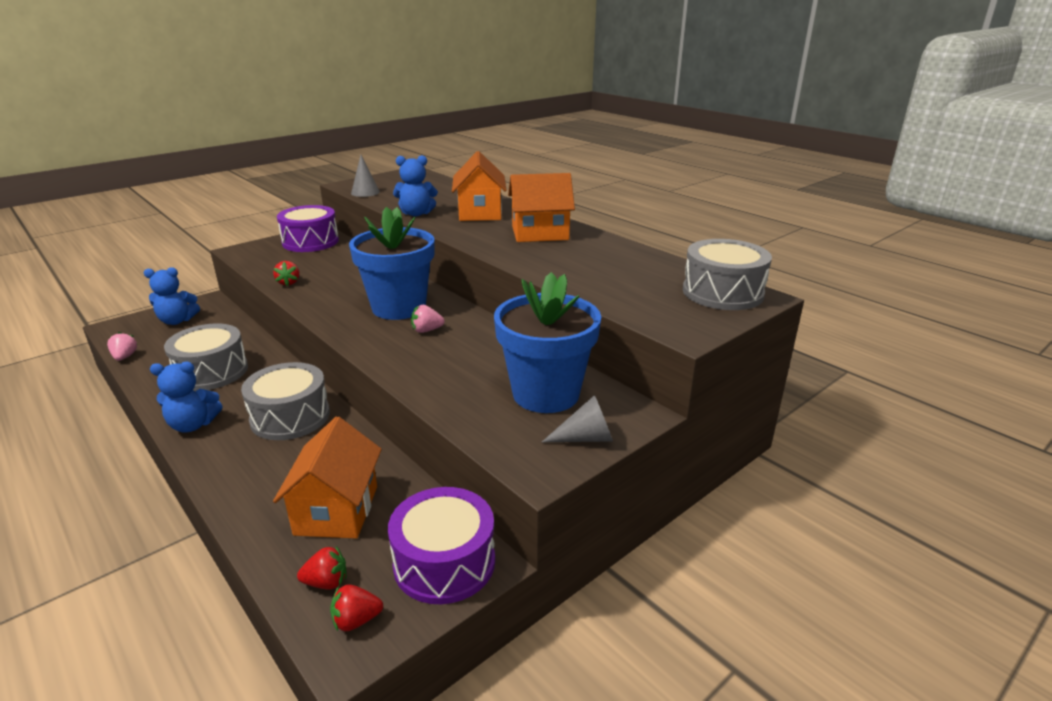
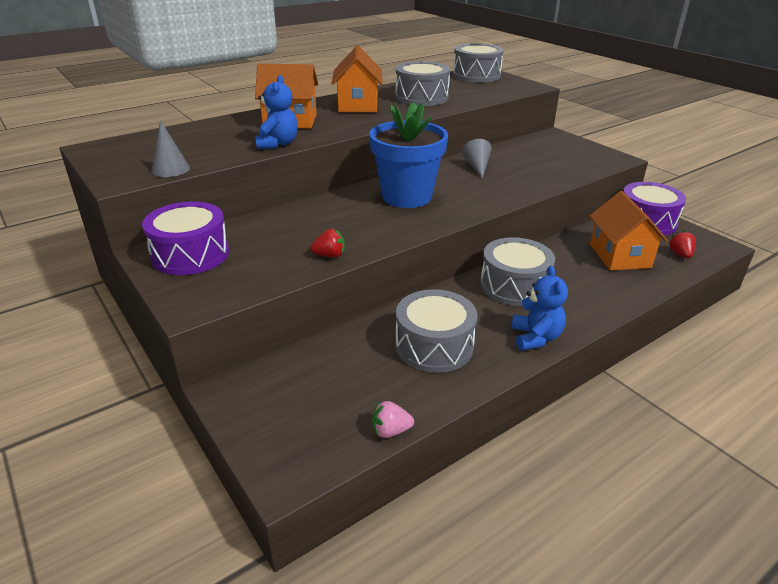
camera: 85 degrees left, 5 degrees up
blue teddy bear [144,267,200,325] -> none
orange house [273,417,382,538] -> orange house turned 75 degrees clockwise [589,191,668,270]
red strawberry [330,585,383,631] -> none
pink strawberry [411,305,445,333] -> none
blue flower pot [494,272,601,413] -> none
grey cone [542,395,613,442] -> grey cone moved to [462,139,492,179]
none -> grey drum [395,61,450,106]

